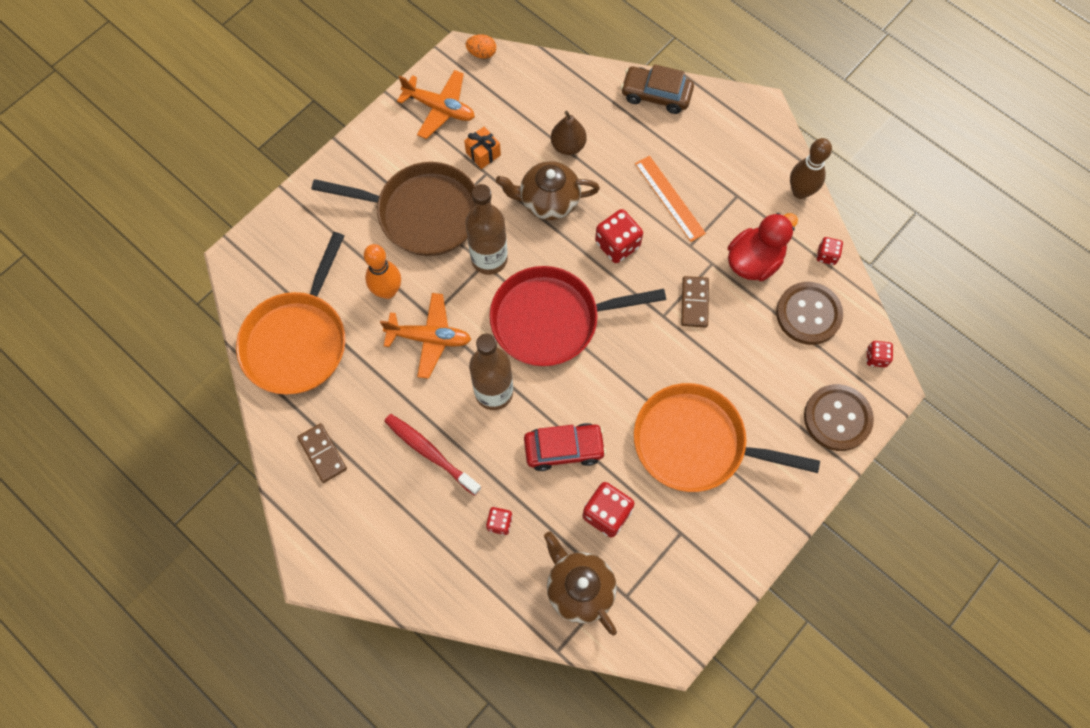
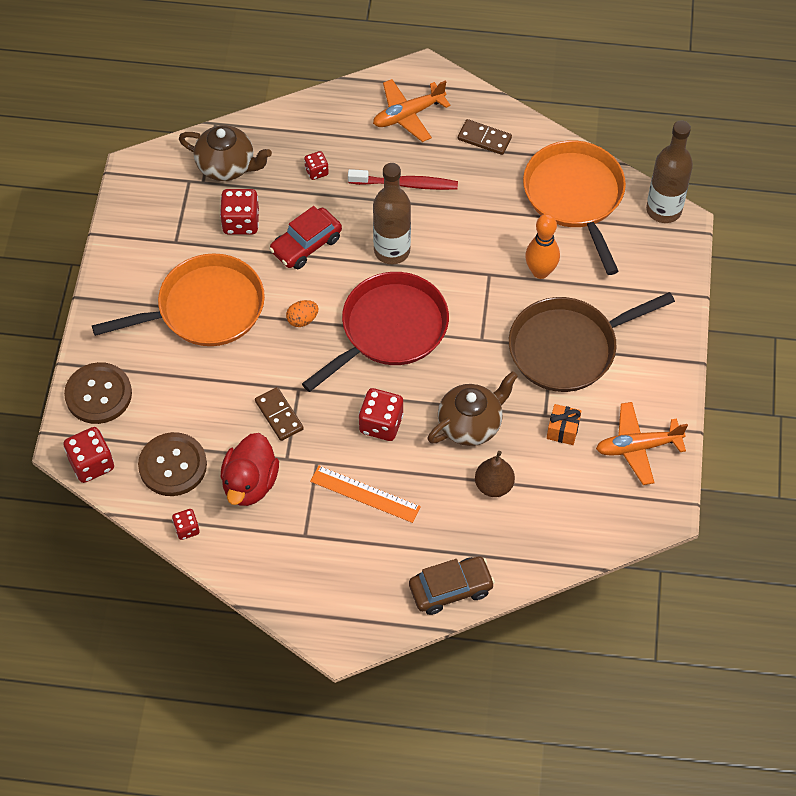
camera: 145 degrees right, 10 degrees down
orange plane [380,293,471,379] -> orange plane moved to [373,79,451,142]
brown bottle [465,184,508,275] -> brown bottle moved to [646,120,693,223]
orange egg [466,34,496,59] -> orange egg moved to [286,300,318,327]
brown bowling pin [790,138,832,199] -> none
red dice [866,341,893,367] -> red dice [63,427,114,483], size x1.76

